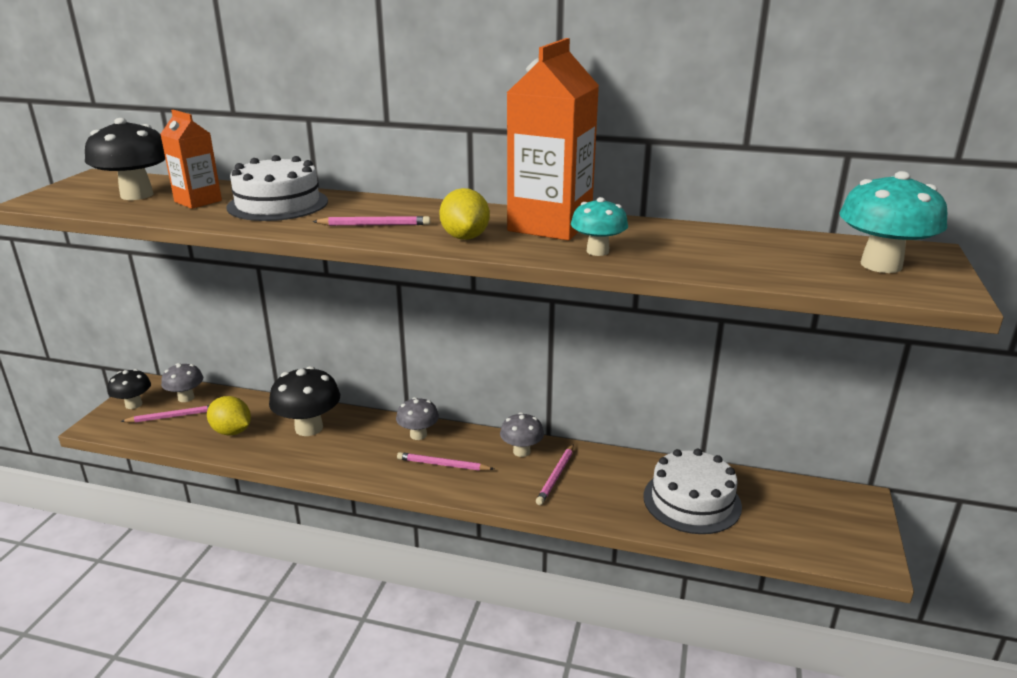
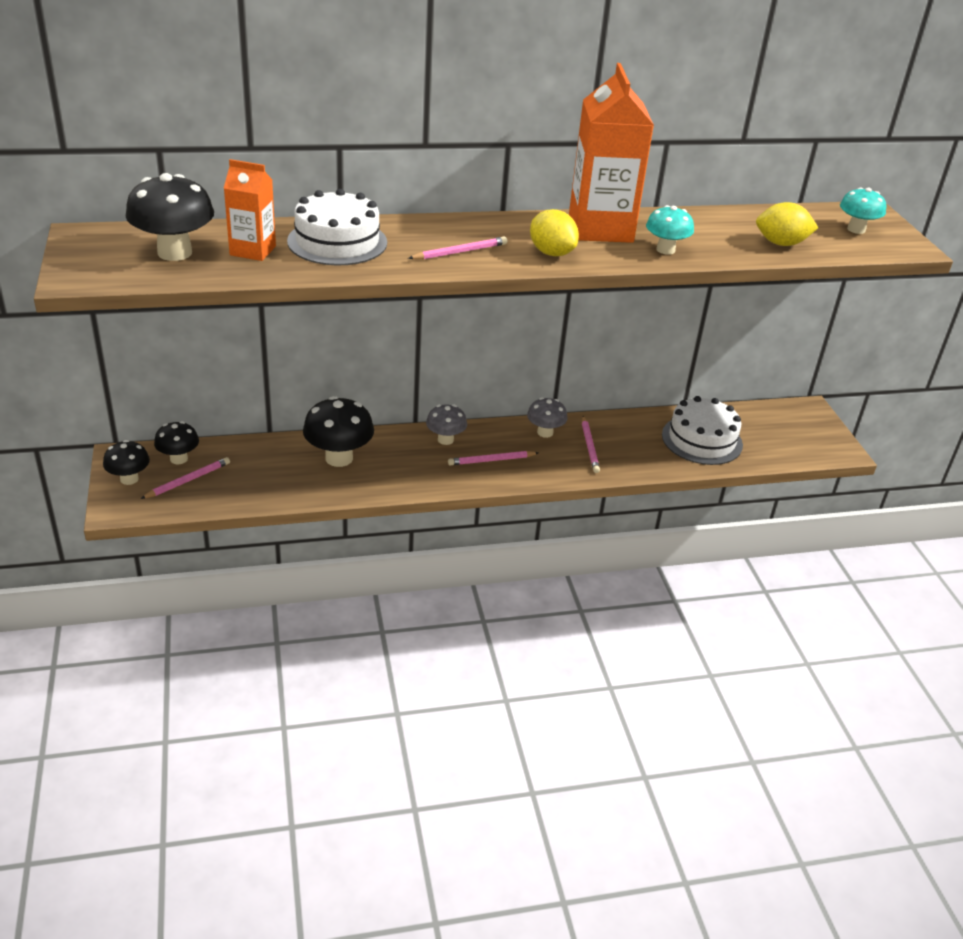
camera: 30 degrees left, 10 degrees up
grey mushroom [161,363,203,402] -> black mushroom [154,421,199,464]
yellow lemon [207,396,251,435] -> yellow lemon moved to [756,202,818,246]
turquoise mushroom [839,171,947,273] -> turquoise mushroom [840,187,886,234], size x0.61

